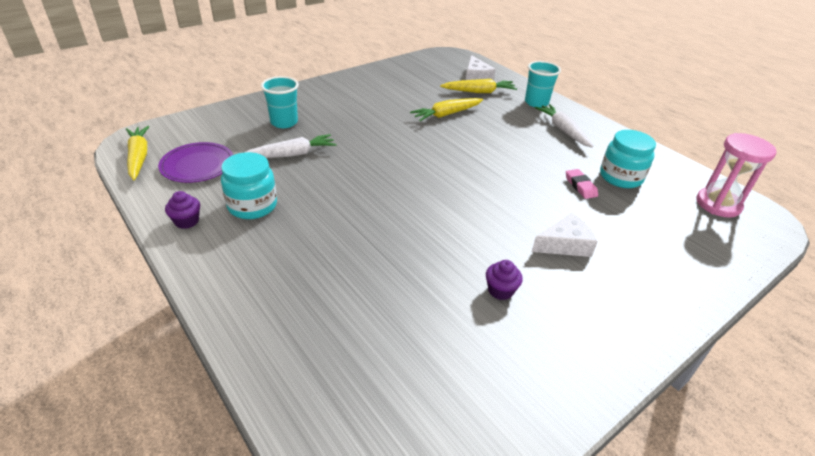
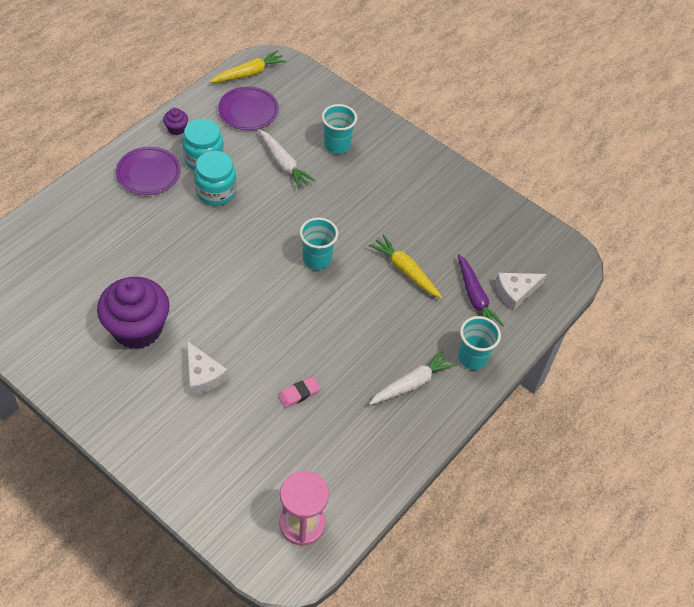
camera: 75 degrees right, 15 degrees up
yellow carrot [440,79,517,93] -> purple carrot [458,254,504,327]
purple cupcake [486,260,523,300] -> purple cupcake [97,277,170,349], size x2.44
turquoise jar [600,130,656,188] -> turquoise jar moved to [194,151,236,206]
none -> purple plate [116,147,181,195]
none -> turquoise cup [300,217,338,270]

